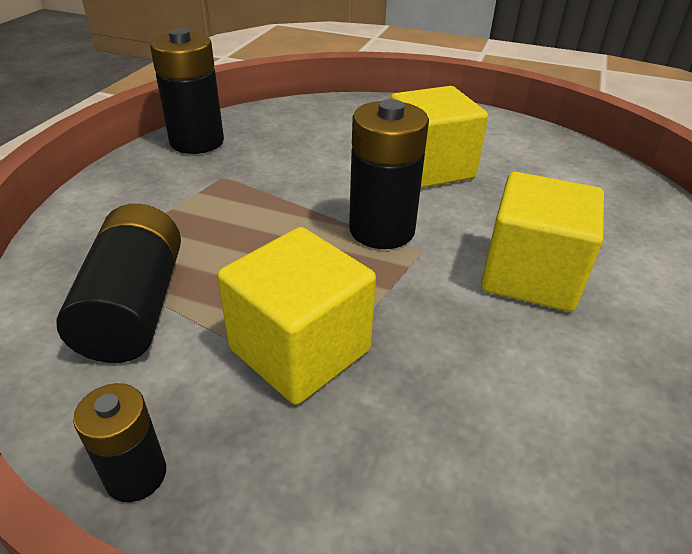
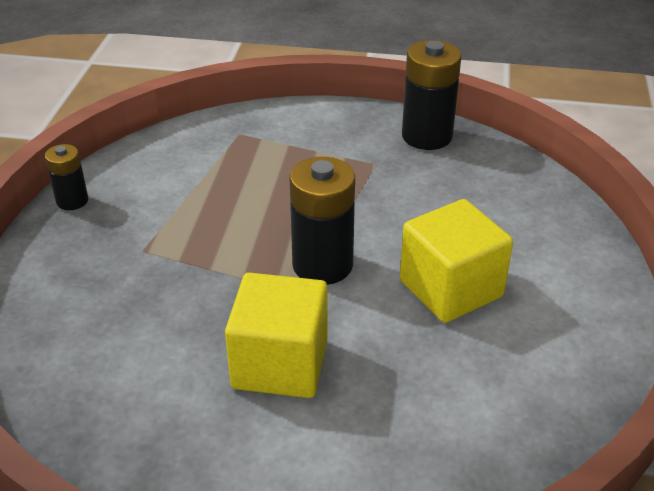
camera: 80 degrees right, 0 degrees up
black battery [56,204,181,363] -> none
yellow cube [217,227,376,405] -> none

